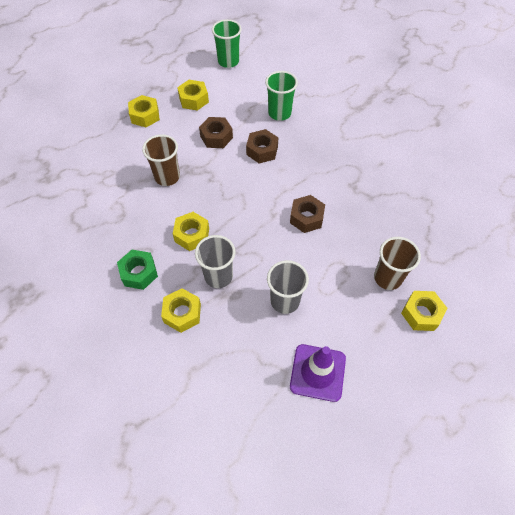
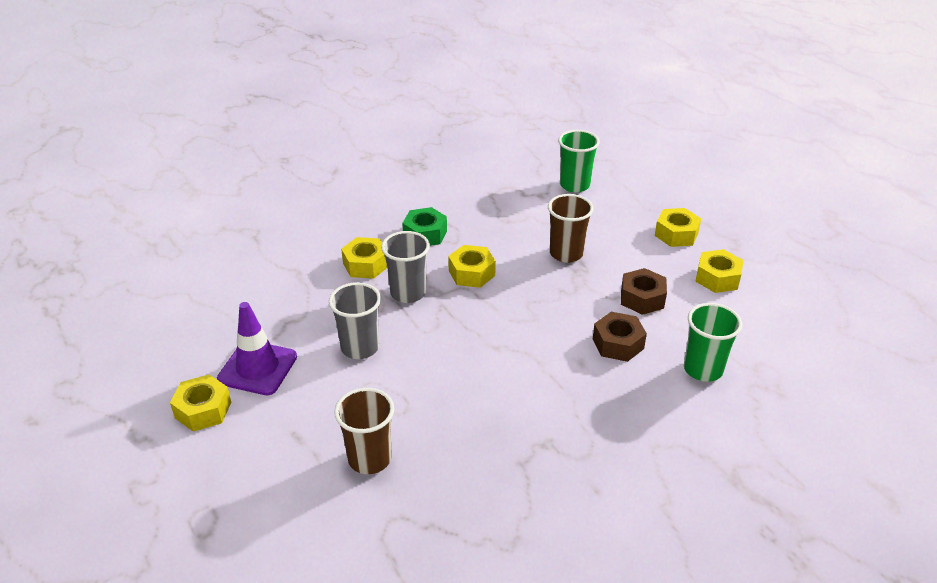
camera: 95 degrees right, 20 degrees down
green cup [212,19,242,68] -> green cup moved to [558,130,600,193]
brown nut [290,195,325,233] -> none
yellow nut [401,291,447,331] -> yellow nut moved to [170,375,231,432]

